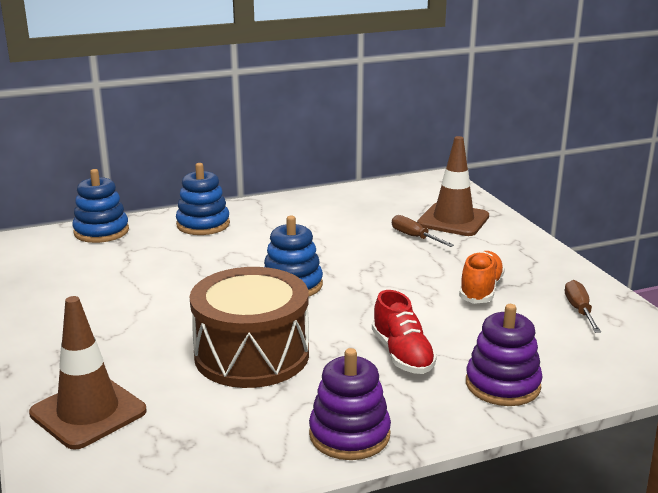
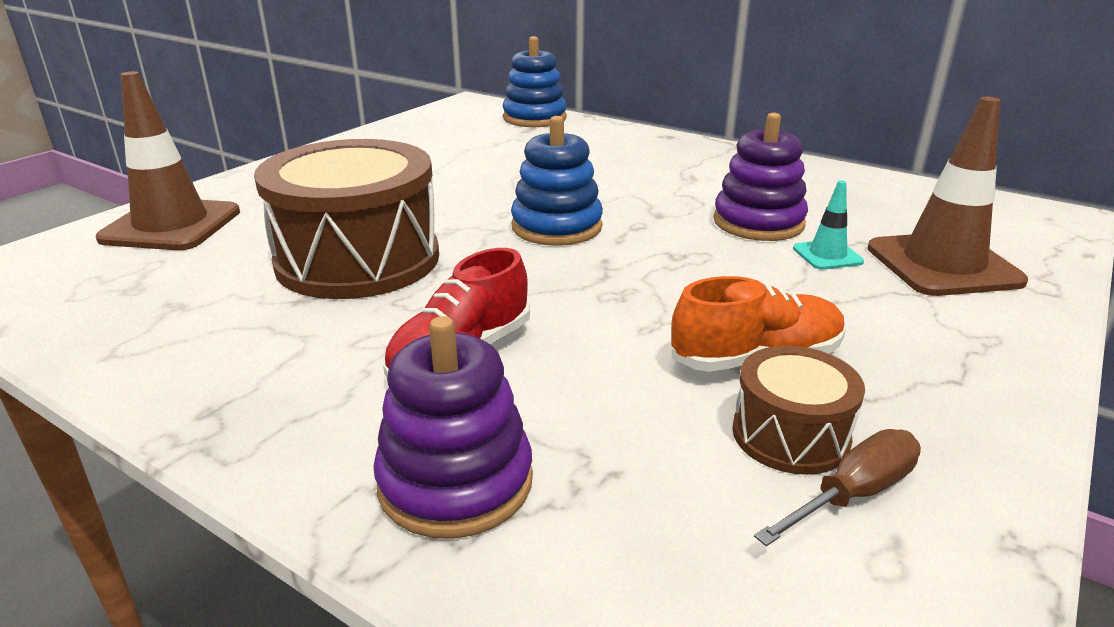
camera: 55 degrees right, 5 degrees up
blue stacking toy [176,163,230,235] -> none
purple stacking toy [309,348,391,460] -> purple stacking toy moved to [713,113,808,241]
brown screwdriver [392,215,454,247] -> turquoise traffic cone [793,180,864,270]
none -> brown drum [732,346,865,475]

